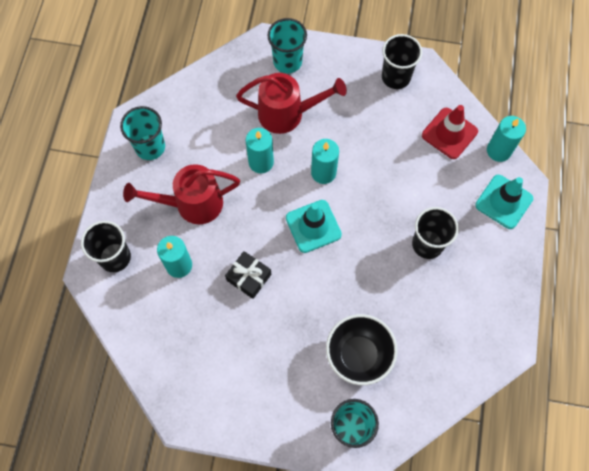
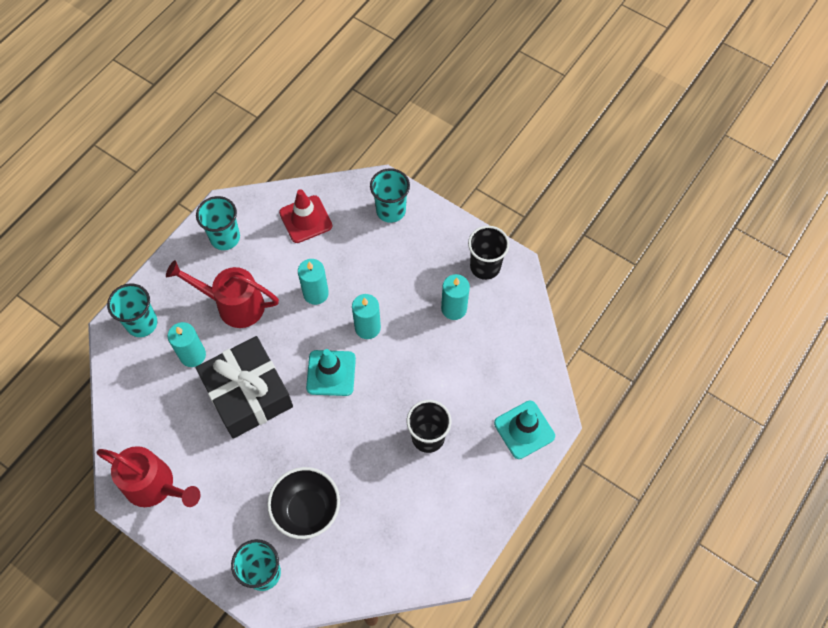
camera: 25 degrees right, 5 degrees down
black cup [81,221,131,272] -> turquoise cup [107,283,157,337]
black gift [225,251,271,299] -> black gift [196,336,293,439], size x2.11
red watering can [236,73,347,134] -> red watering can moved to [96,446,200,507]
red traffic cone [422,105,478,159] -> red traffic cone moved to [279,189,332,243]
turquoise candle [487,116,526,162] -> turquoise candle moved to [441,274,470,320]

